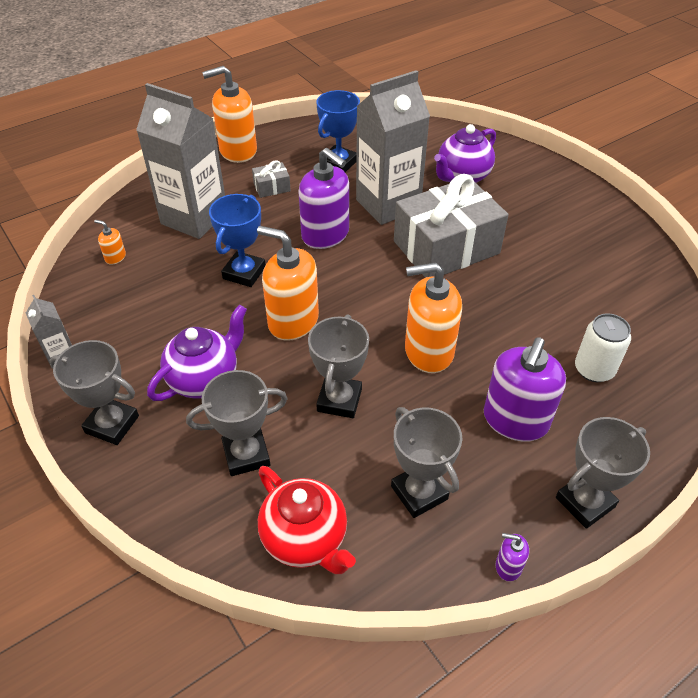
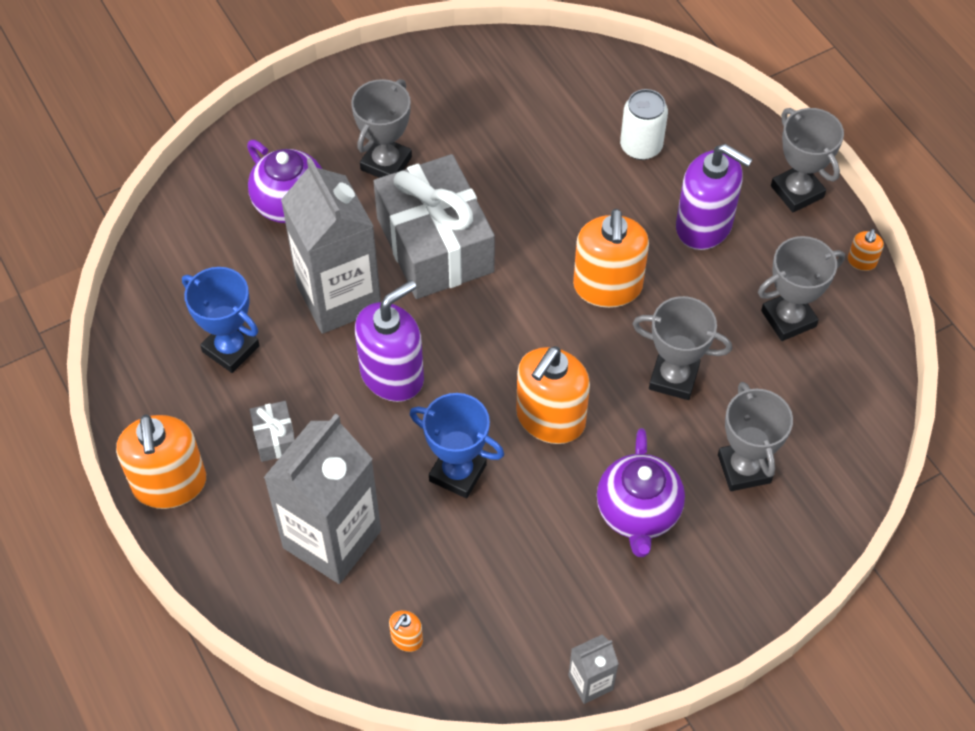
camera: 85 degrees left, 10 degrees up
grey trophy [50,340,139,445] -> grey trophy moved to [351,79,412,178]
purple teapot [147,305,247,401] -> purple teapot turned 135 degrees counterclockwise [597,428,685,557]
red teapot [258,466,356,574] -> none
purple soap dispenser [496,533,529,581] -> orange soap dispenser [848,229,884,271]

